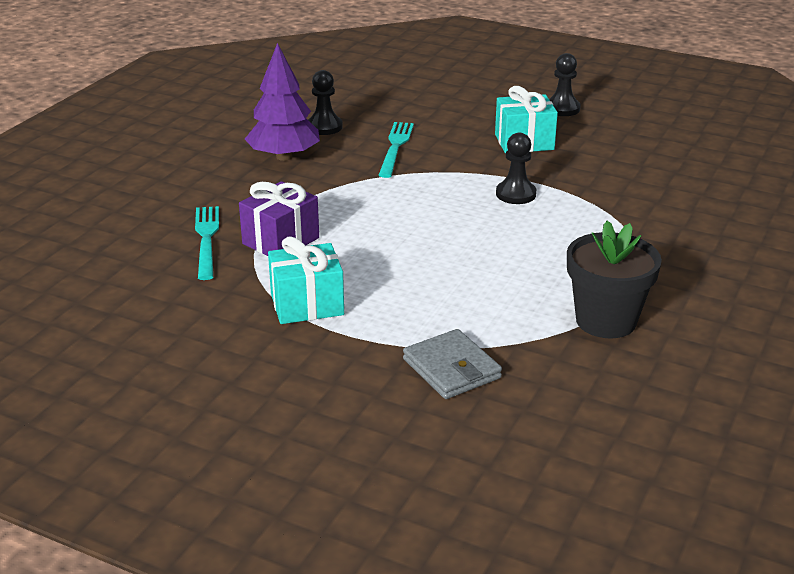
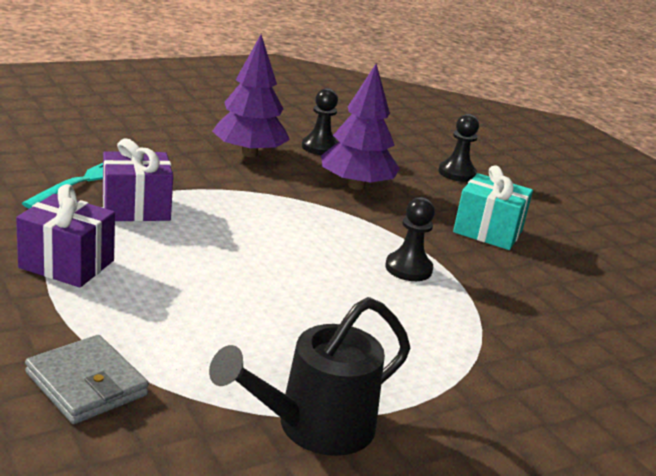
camera: 30 degrees right, 5 degrees down
turquoise gift [268,236,344,324] -> purple gift [16,184,115,288]
turquoise fork [379,122,414,178] -> purple tree [321,64,400,190]
grey wallet [403,329,502,399] -> grey wallet turned 45 degrees counterclockwise [25,335,149,424]
black pawn [549,53,581,116] -> black pawn moved to [439,114,479,182]
black flower pot [567,221,662,338] -> black watering can [209,297,410,456]

